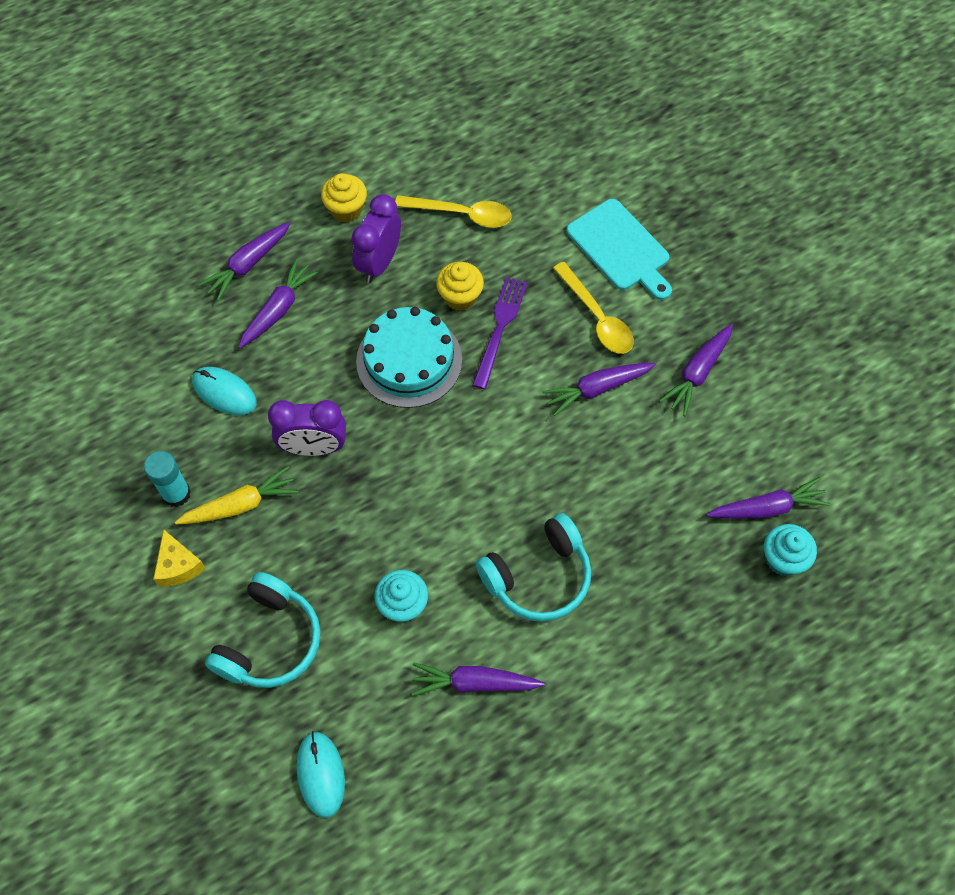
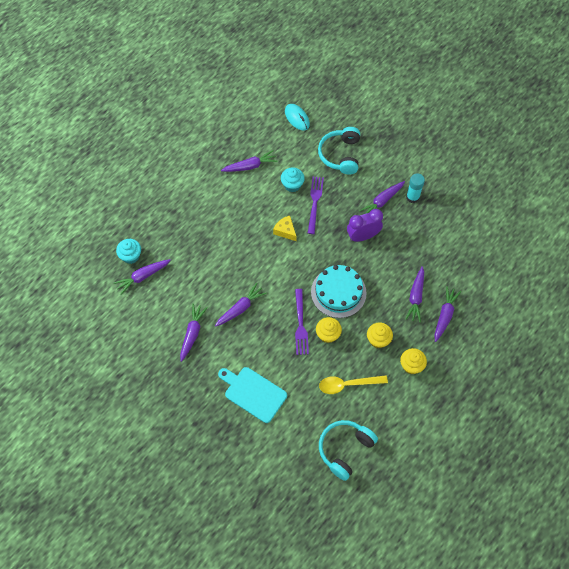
camera: 160 degrees right, 0 degrees up
yellow cheese [153,529,206,587] -> yellow cheese moved to [273,216,297,241]
yellow carrot [175,466,298,524] -> purple carrot [359,181,405,214]
turquoise mouse [192,367,257,415] -> none
purple clock [351,194,401,283] -> yellow cupcake [367,322,393,348]
turquoise headphones [476,513,591,622] -> turquoise headphones moved to [319,420,378,481]
yellow spoon [553,262,634,354] -> none
none -> purple fork [308,177,324,234]

